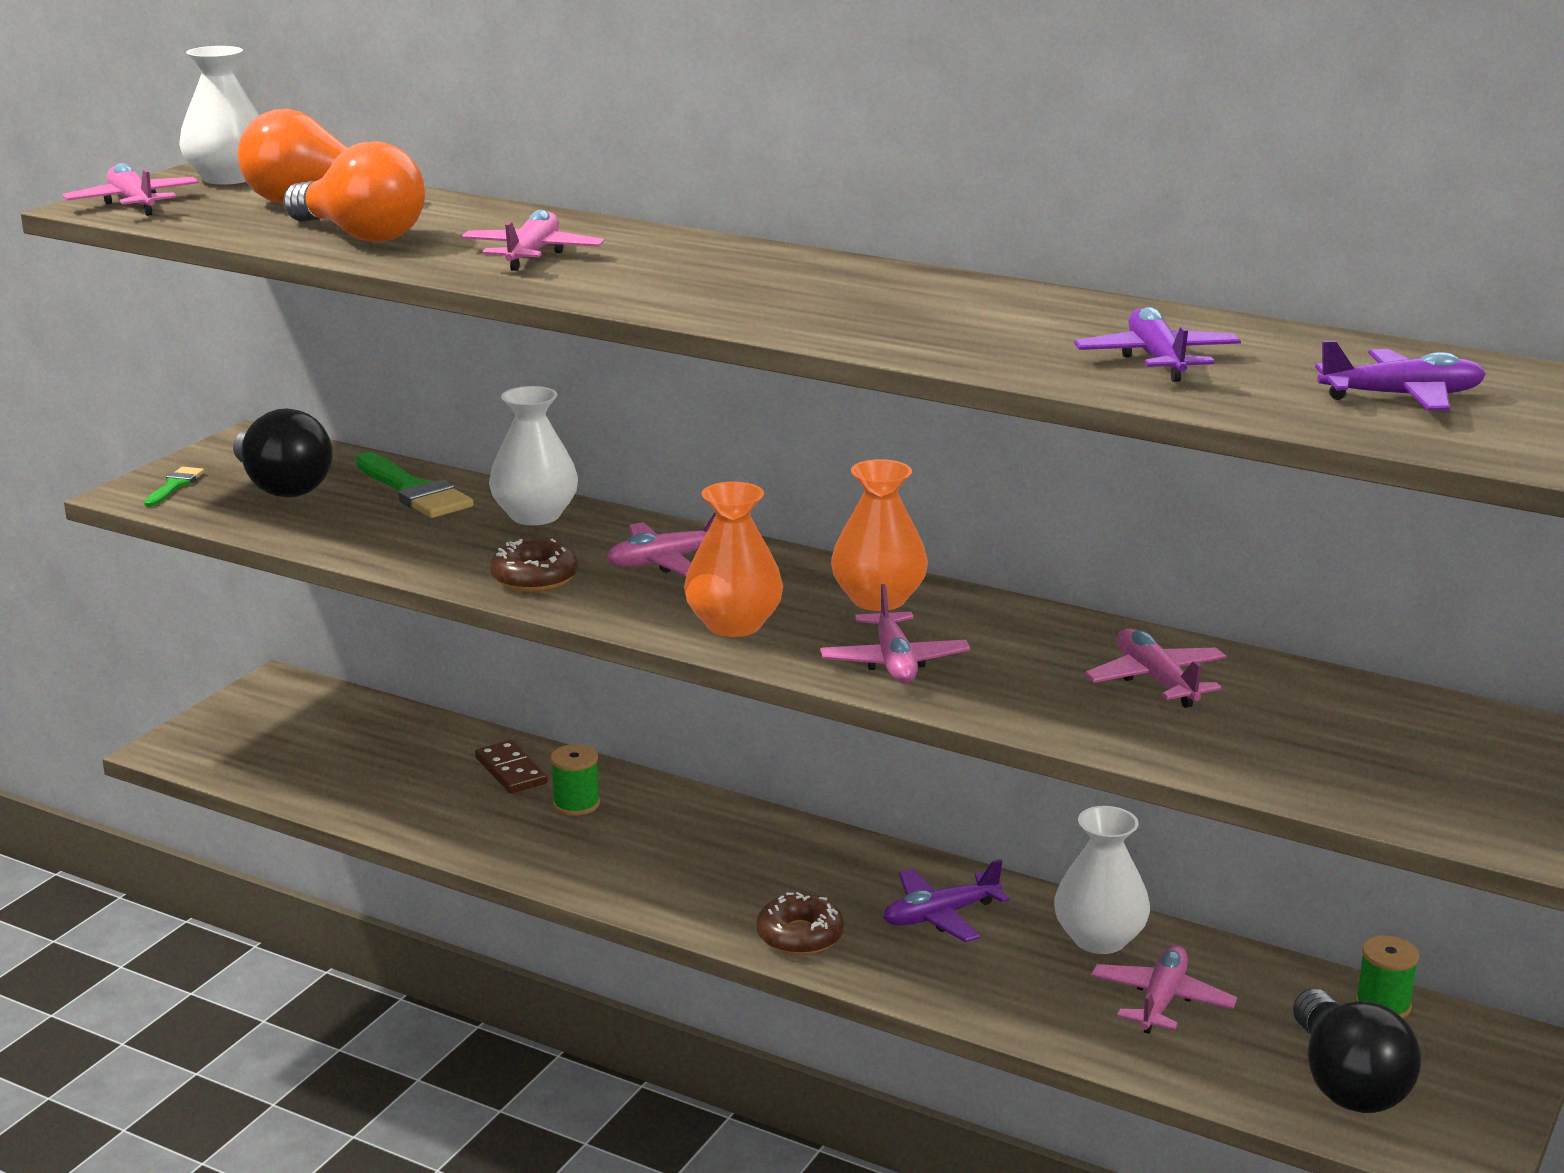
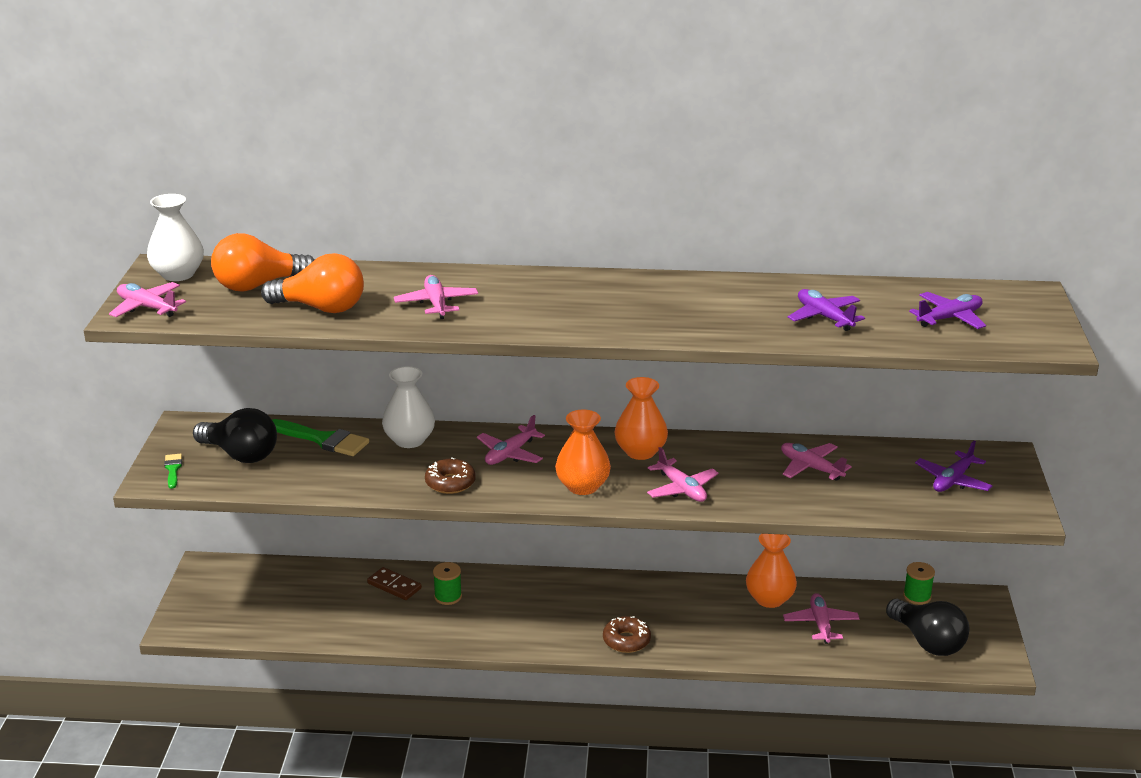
camera: 25 degrees left, 5 degrees up
purple plane [883,859,1010,942] -> purple plane moved to [915,440,992,492]
white vase [1054,806,1150,954] -> orange vase [746,534,797,608]

